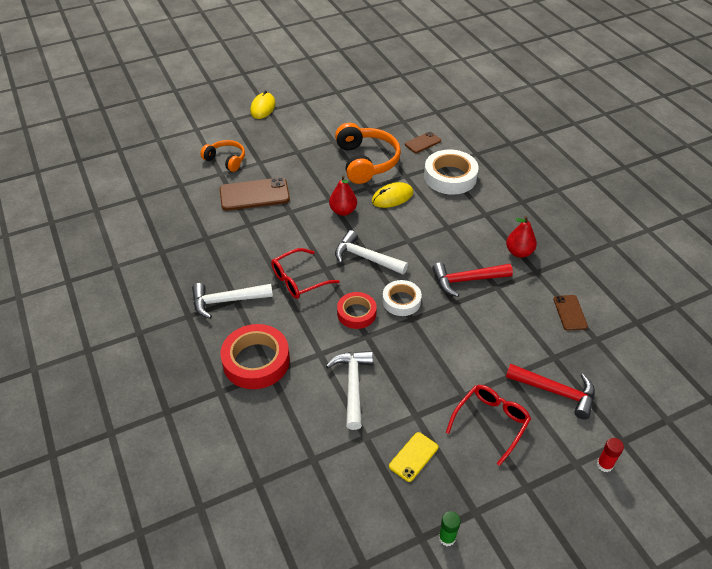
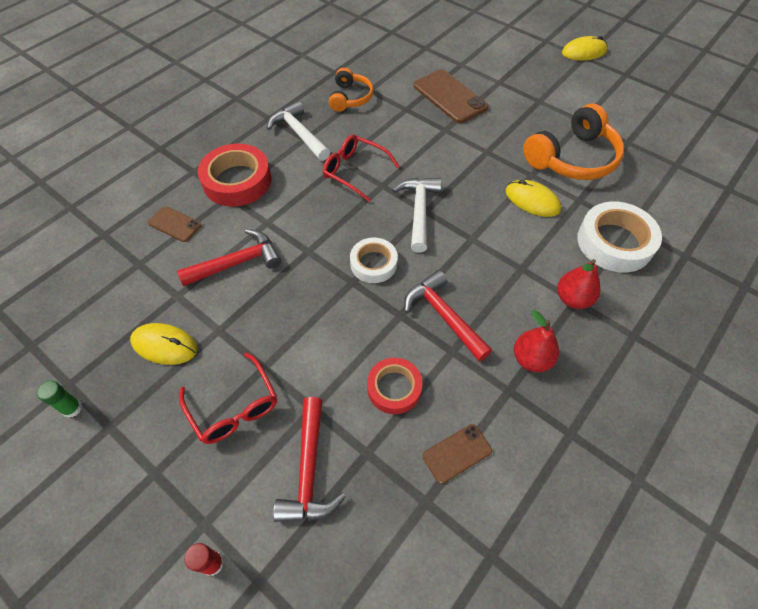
camera: 65 degrees right, 10 degrees up
orange headphones [200,140,245,172] -> orange headphones moved to [329,68,373,112]
white hammer [326,351,373,430] -> red hammer [177,229,281,286]
red pear [329,175,357,216] -> red pear moved to [557,259,600,309]
red tape [337,292,377,329] -> red tape moved to [367,358,422,414]
yellow phone [389,432,438,482] -> yellow mouse [130,323,197,365]
brown phone [405,132,441,153] -> brown phone moved to [148,206,202,242]
red glasses [446,385,531,466] -> red glasses turned 45 degrees clockwise [179,352,277,444]

